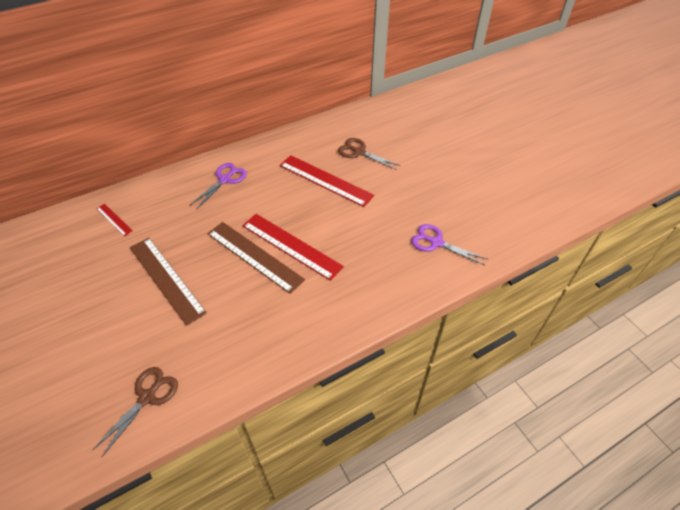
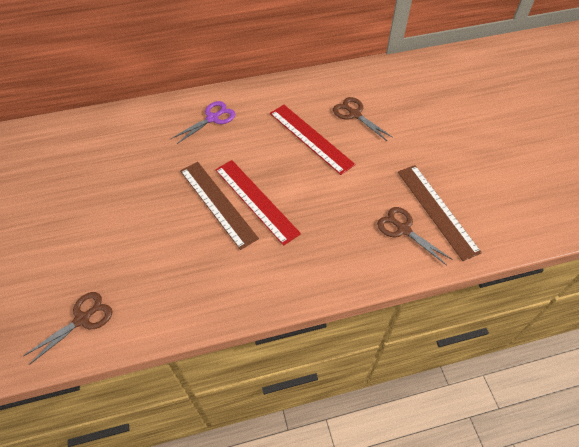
camera: 15 degrees right, 5 degrees up
red ruler [96,204,133,236] -> none
brown ruler [130,238,207,326] -> brown ruler moved to [398,165,482,261]
purple scissors [411,224,487,265] -> brown scissors [377,207,453,265]

